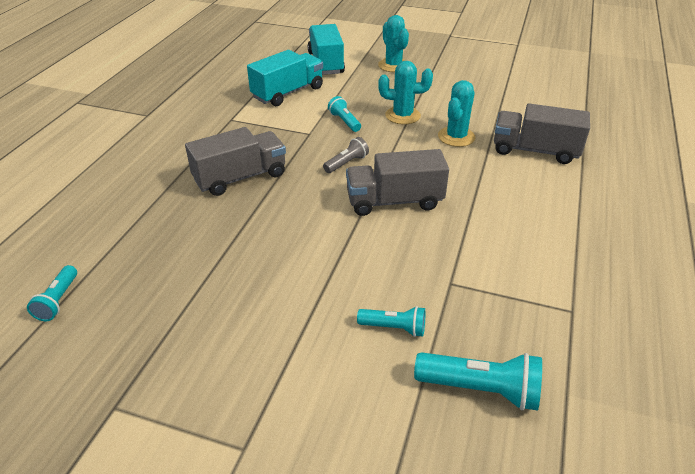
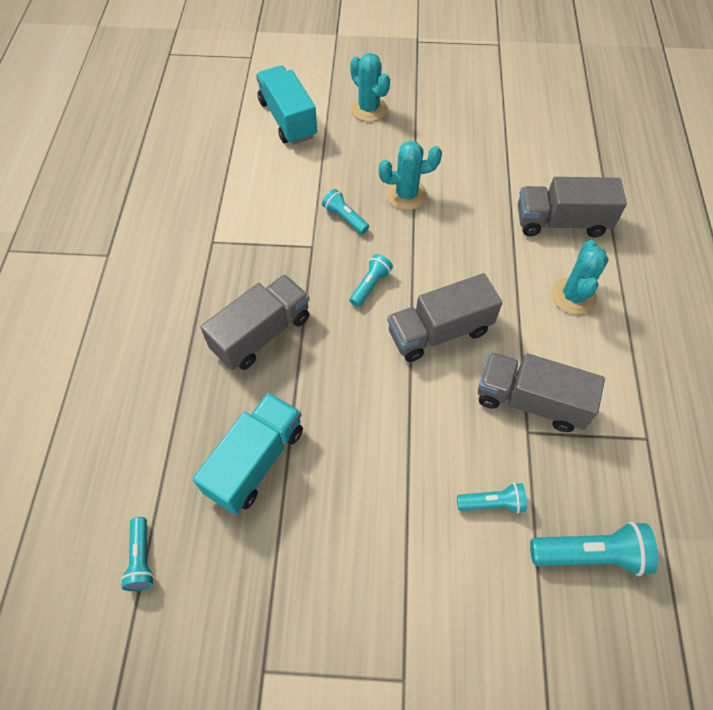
camera: 15 degrees left, 20 degrees up
turquoise truck [247,50,323,106] -> turquoise truck moved to [193,392,303,515]
grey flashlight [323,137,369,173] -> turquoise flashlight [349,254,393,307]
turquoise cactus [438,80,475,147] -> turquoise cactus moved to [552,240,609,315]
none -> grey truck [478,352,605,432]

